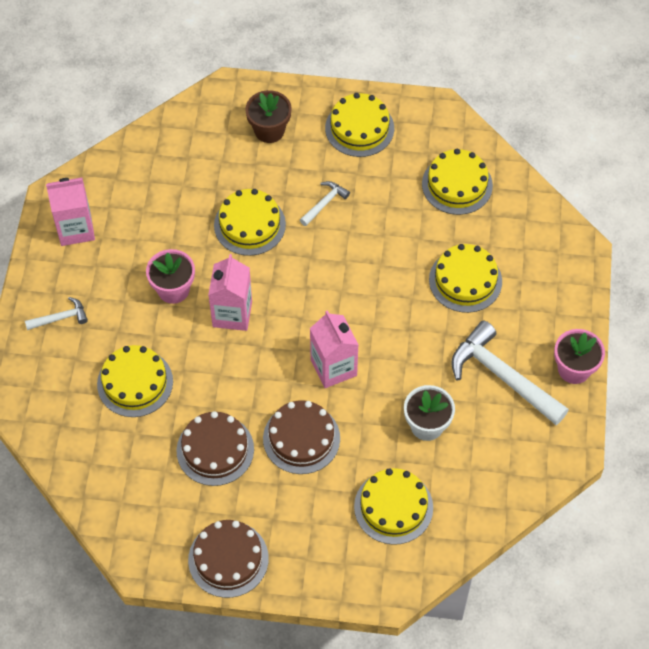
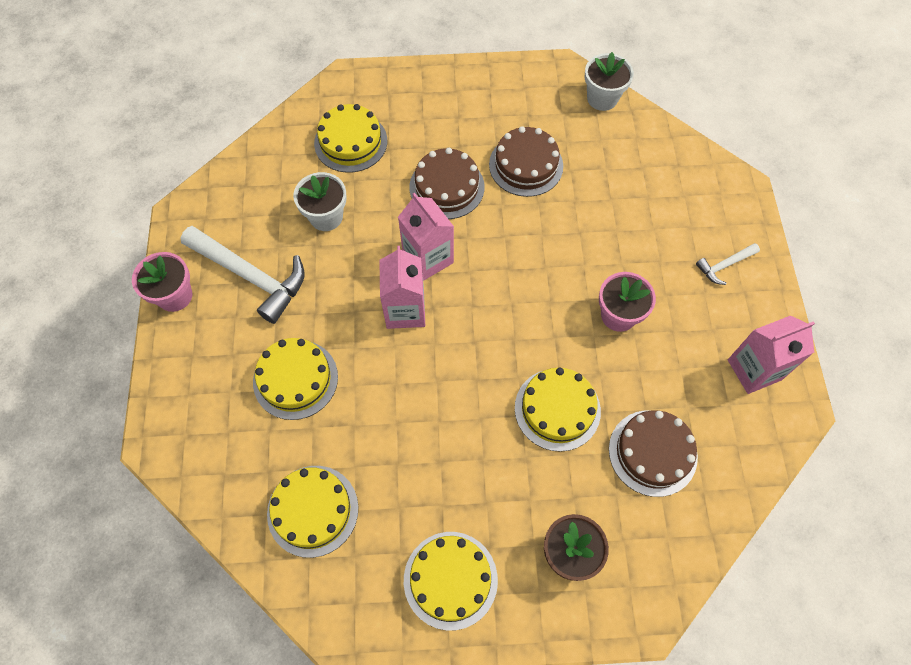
camera: 170 degrees right, 5 degrees up
yellow cake [97,345,173,417] -> none
brown cake [188,520,269,598] -> brown cake moved to [609,410,698,497]
pink carton [208,254,252,331] -> pink carton moved to [379,246,425,329]
white hammer [300,181,350,226] -> none
none -> white flower pot [585,52,634,111]

